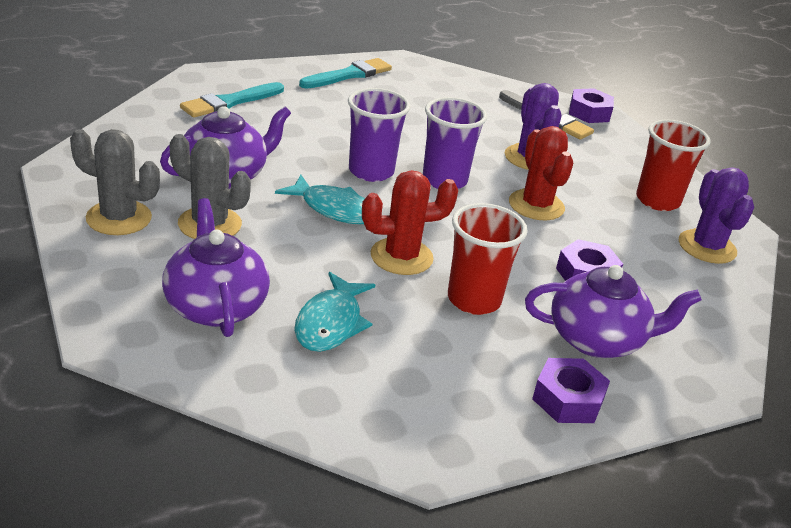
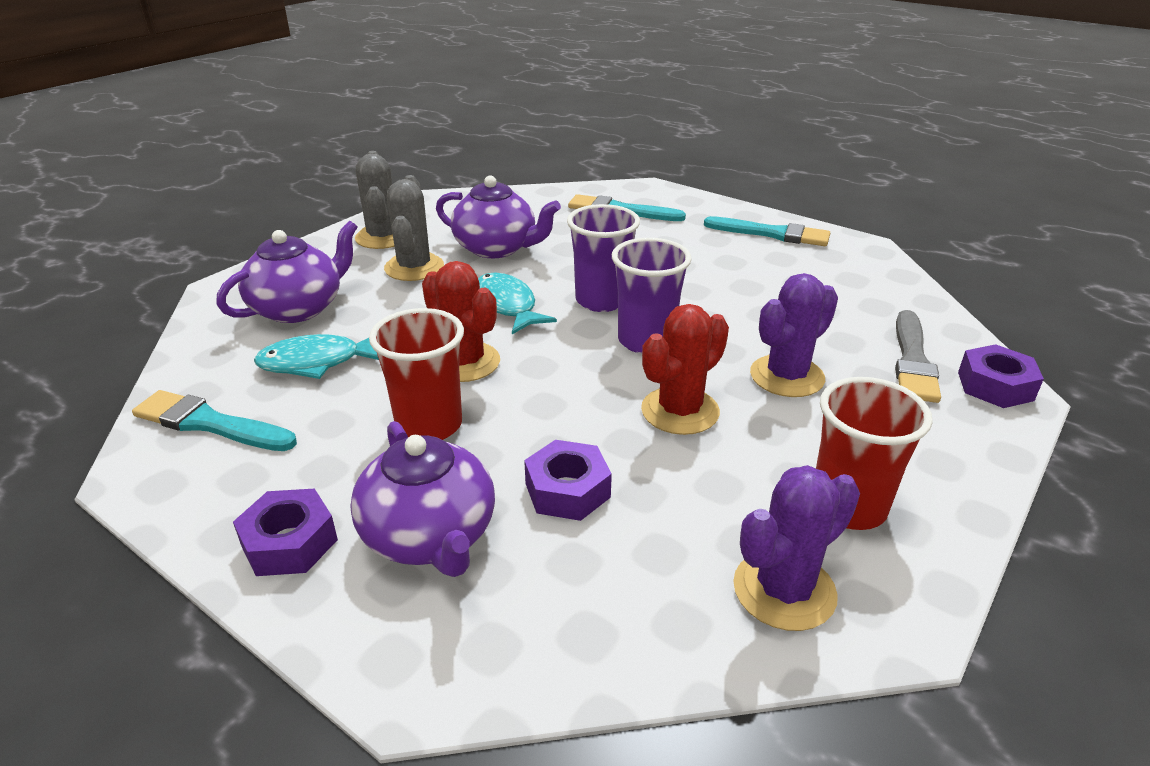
camera: 65 degrees right, 0 degrees up
turquoise fish [275,175,365,225] -> turquoise fish turned 150 degrees clockwise [478,272,557,334]
none -> turquoise brush [132,390,297,451]

